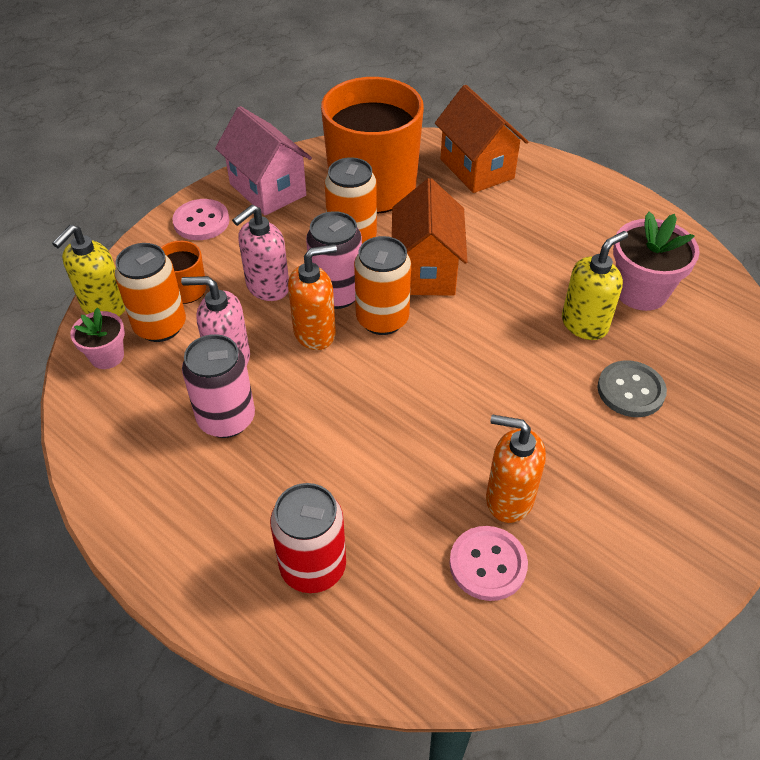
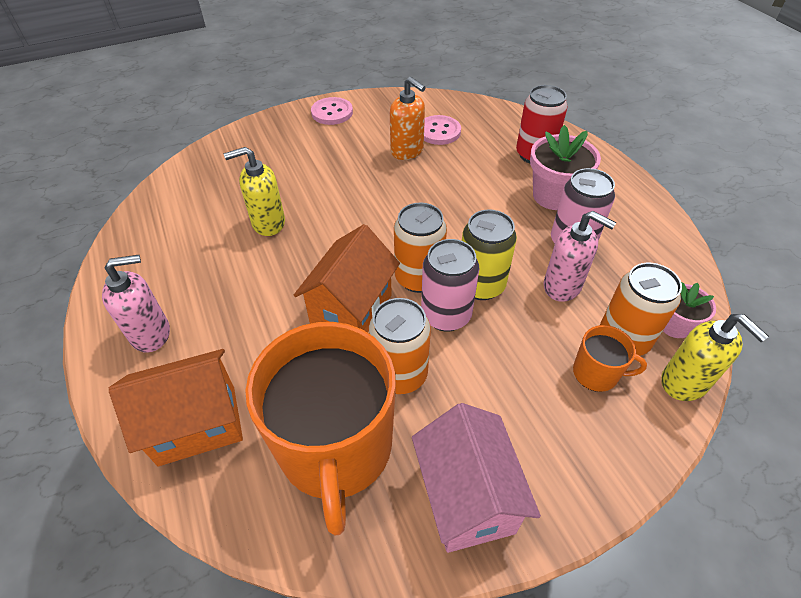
camera: 155 degrees left, 0 degrees up
yellow soap dispenser [52,225,125,316] -> yellow soap dispenser turned 90 degrees clockwise [661,314,769,401]
pink button [172,199,230,240] -> pink button moved to [311,97,353,125]
pink soap dispenser [232,205,289,301] -> pink soap dispenser moved to [102,255,170,353]
orange soap dispenser [288,244,337,350] -> yellow can [462,210,517,300]
orange house [435,85,529,193] -> orange house turned 75 degrees clockwise [109,349,243,466]
grey button [597,360,667,417] -> none
pink flower pot [613,212,700,311] -> pink flower pot moved to [530,125,601,210]

